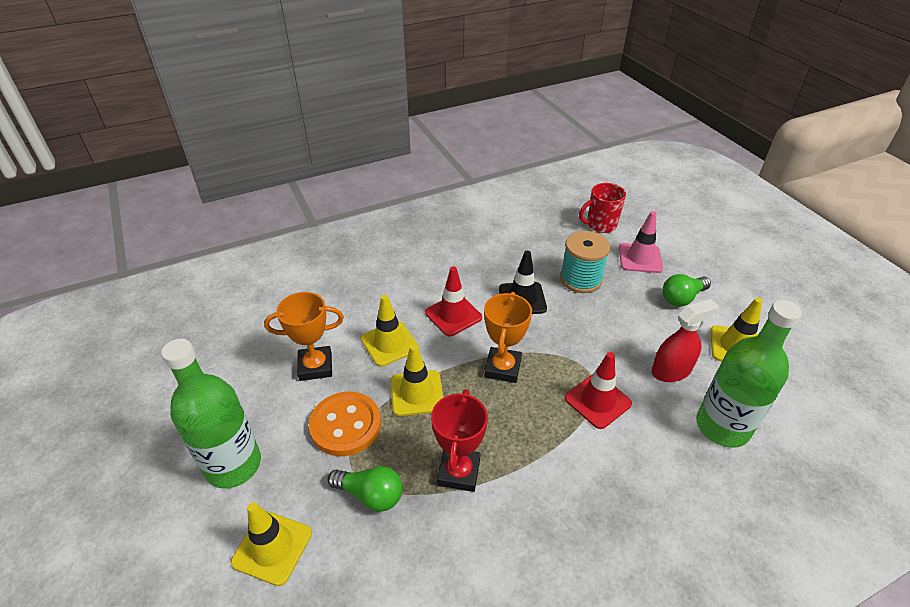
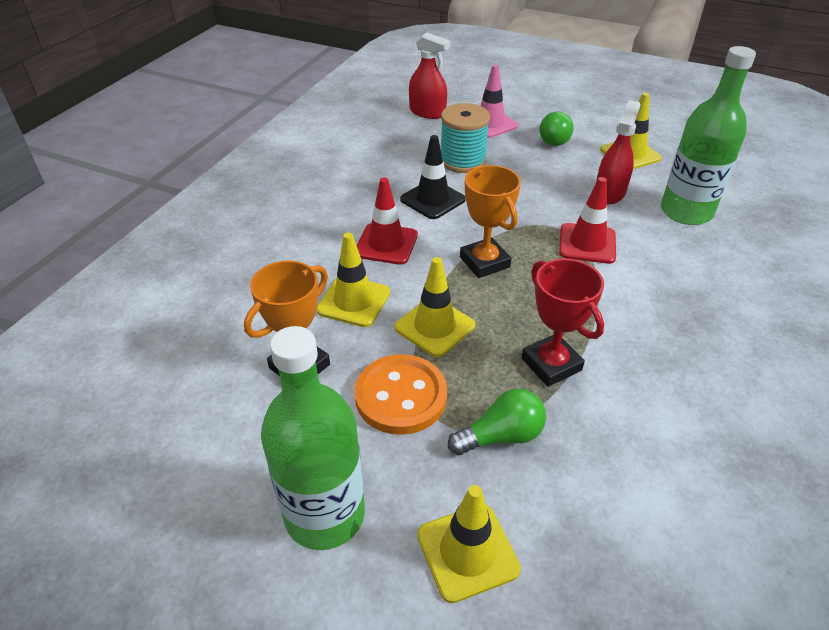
camera: 40 degrees left, 0 degrees up
red mug [579,183,626,233] -> red spray bottle [409,33,450,119]

